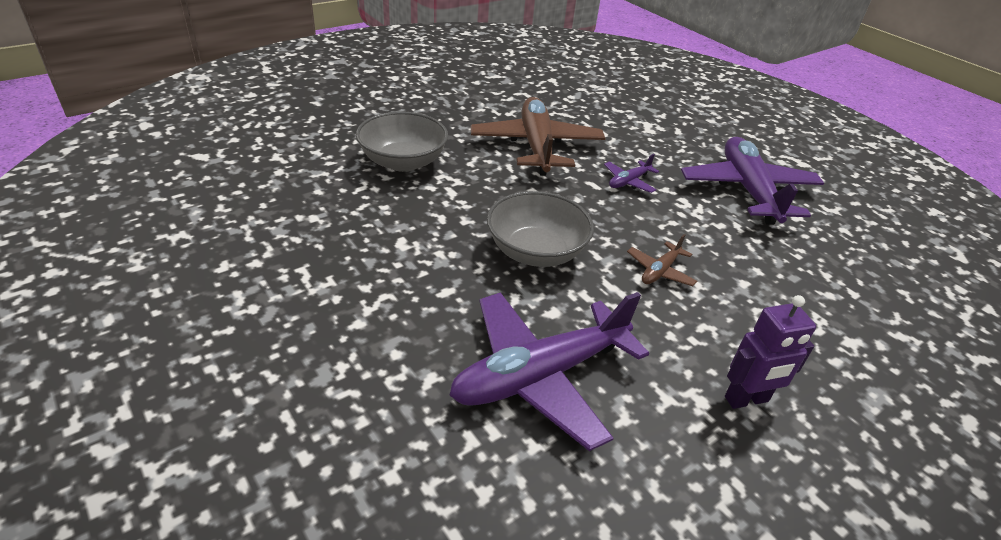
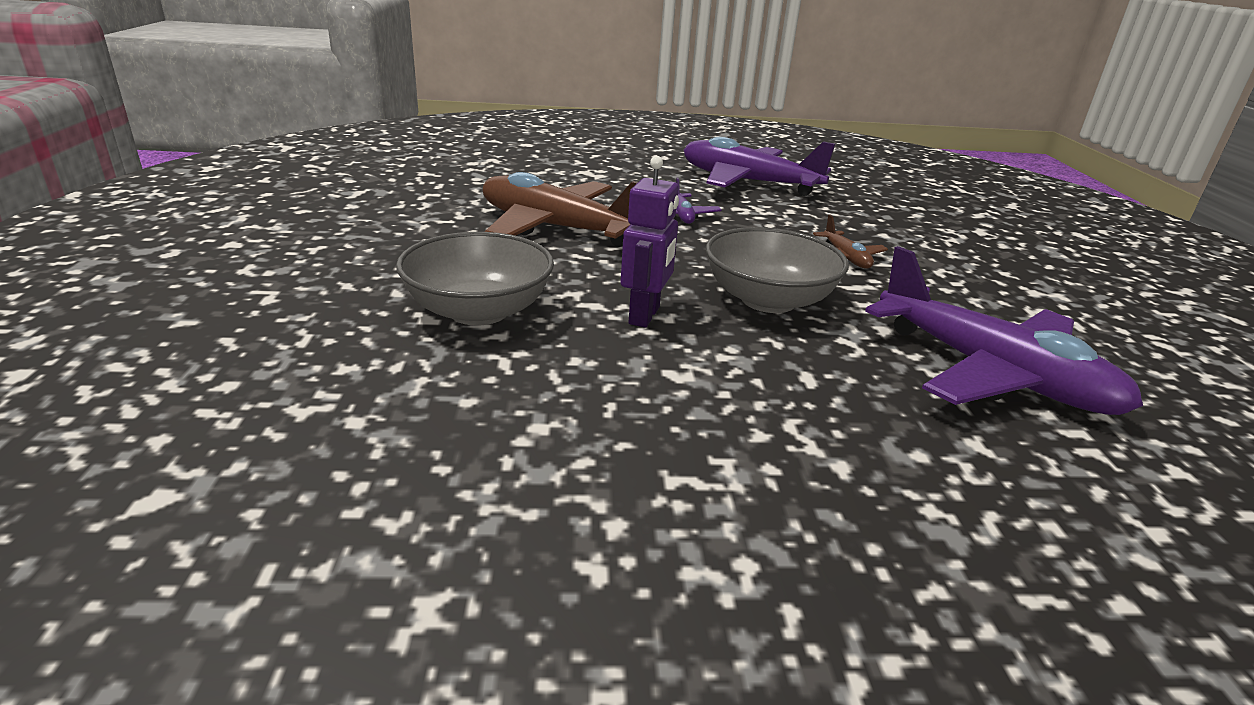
camera: 55 degrees left, 10 degrees down
purple plane [449,292,649,451] -> purple plane turned 45 degrees counterclockwise [865,246,1143,415]
purple robot [725,295,816,409] -> purple robot moved to [620,156,679,328]

